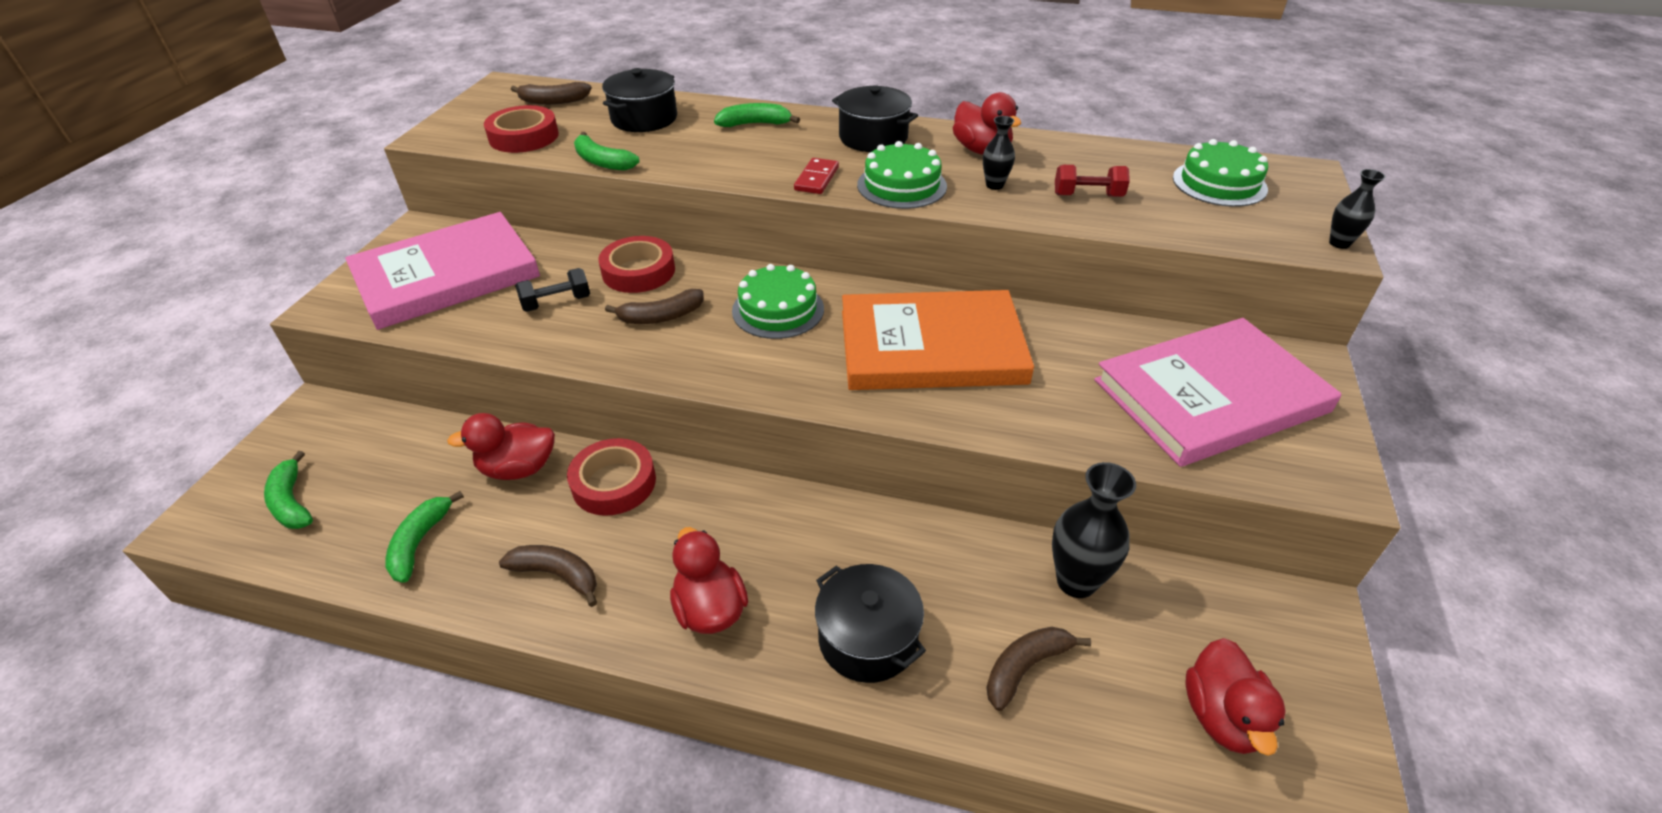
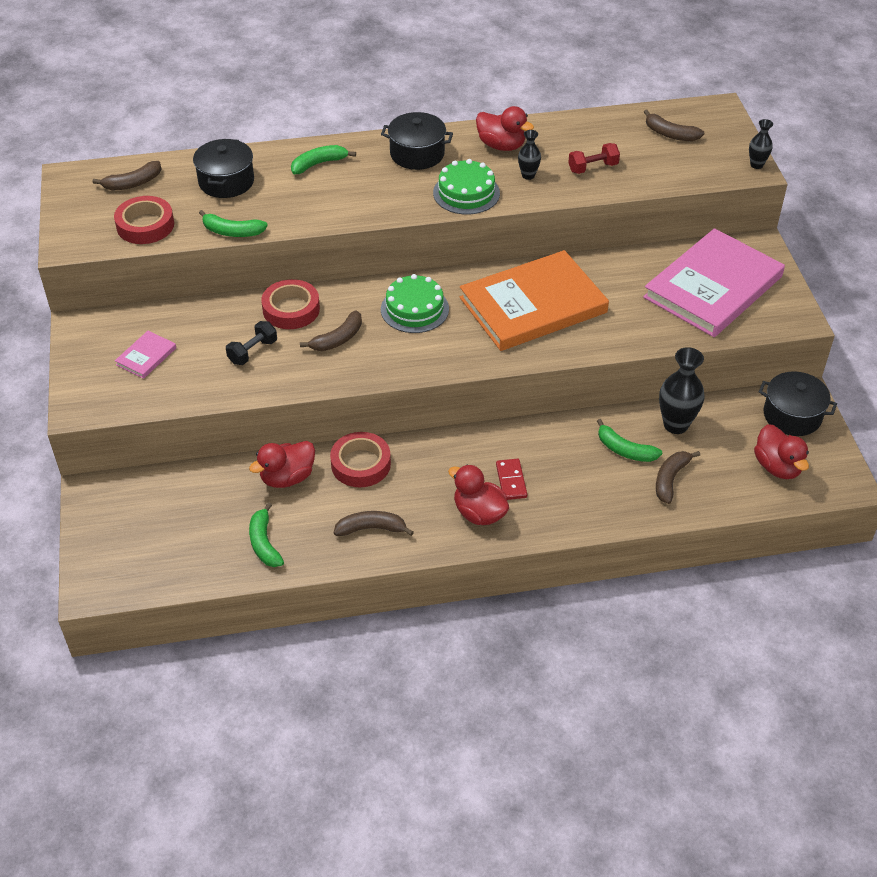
camera: 25 degrees left, 5 degrees up
green banana [264,451,313,529] -> green banana moved to [597,419,662,462]
pink book [345,212,540,330] -> pink book [115,331,176,379], size x0.40
red domino [794,158,839,194] -> red domino moved to [496,459,527,500]
black pot [815,564,926,683] -> black pot moved to [759,371,837,436]
green cake [1173,139,1268,207] -> brown banana [644,110,704,141]

